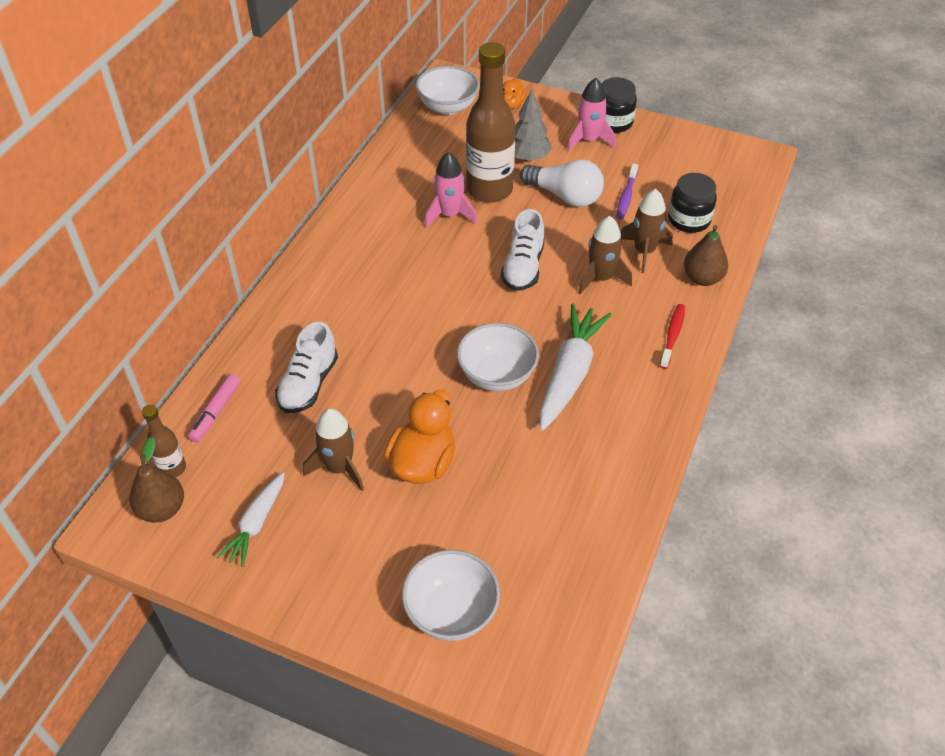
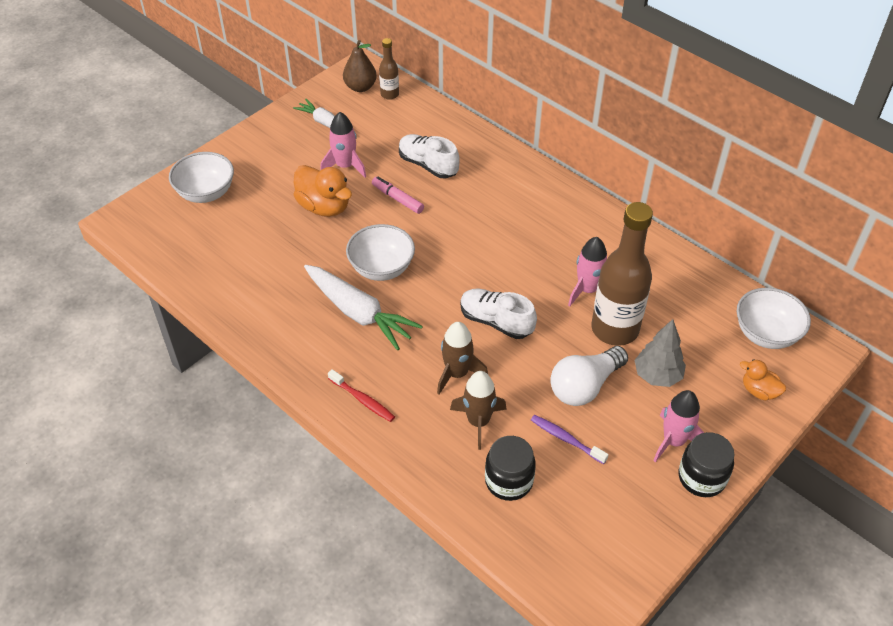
camera: 110 degrees right, 0 degrees up
pink marker [188,374,240,443] -> pink marker moved to [372,177,424,214]
brown rocket [303,408,364,491] -> pink rocket [320,112,366,177]
brown pear [684,225,728,286] -> none

